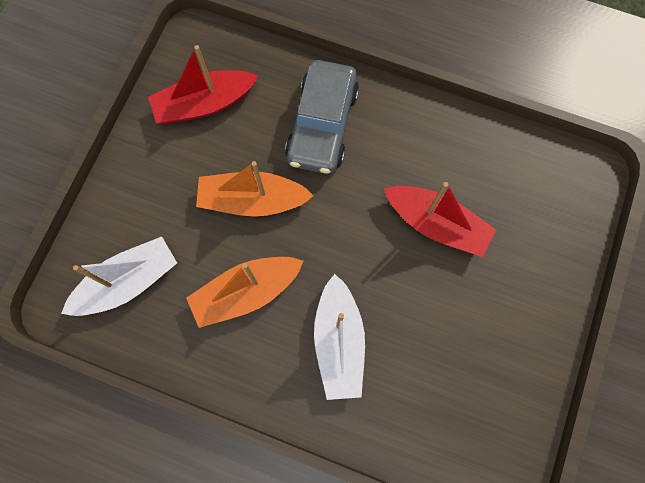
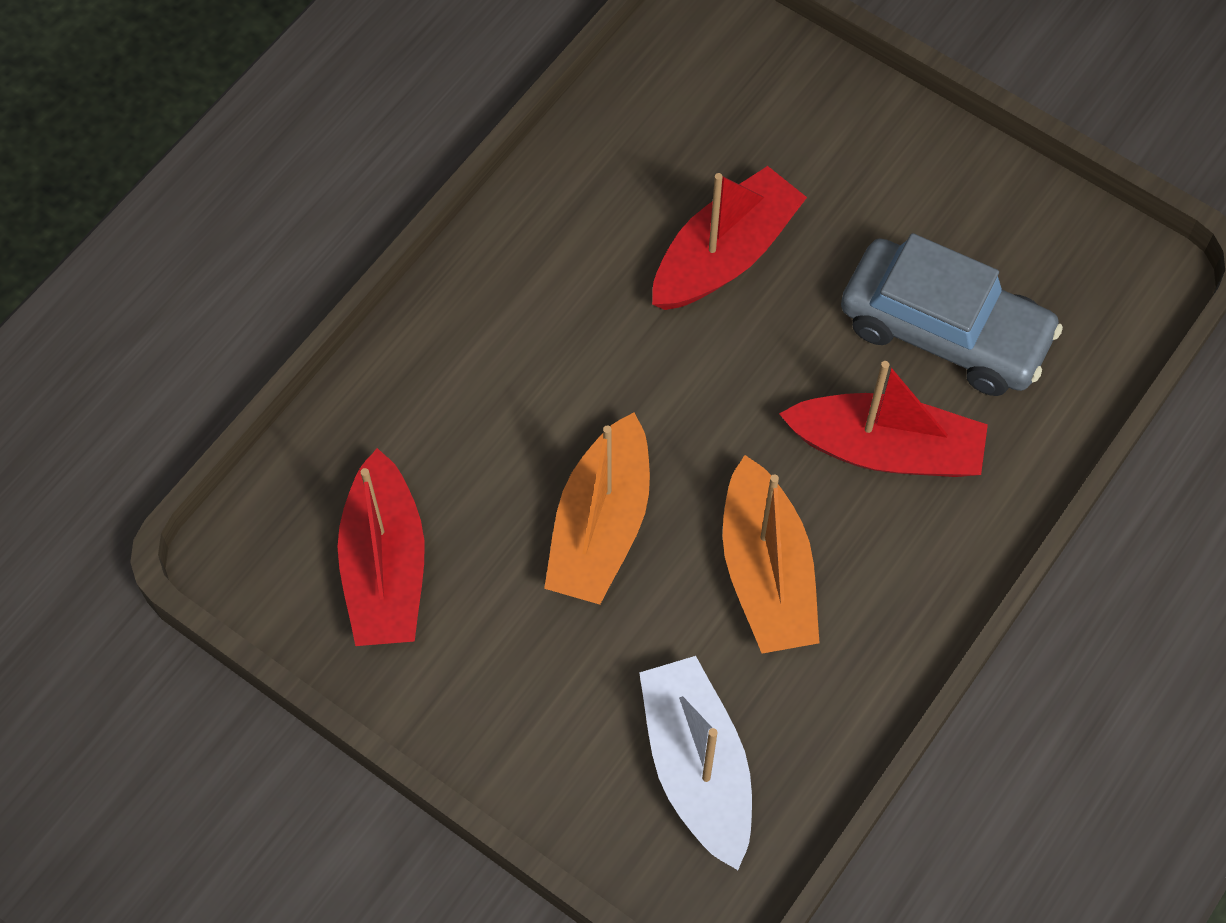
camera: 75 degrees left, 10 degrees down
grey car [285,60,359,174] -> grey car moved to [841,233,1063,396]
white boat [314,274,365,400] -> red boat [779,361,988,477]

